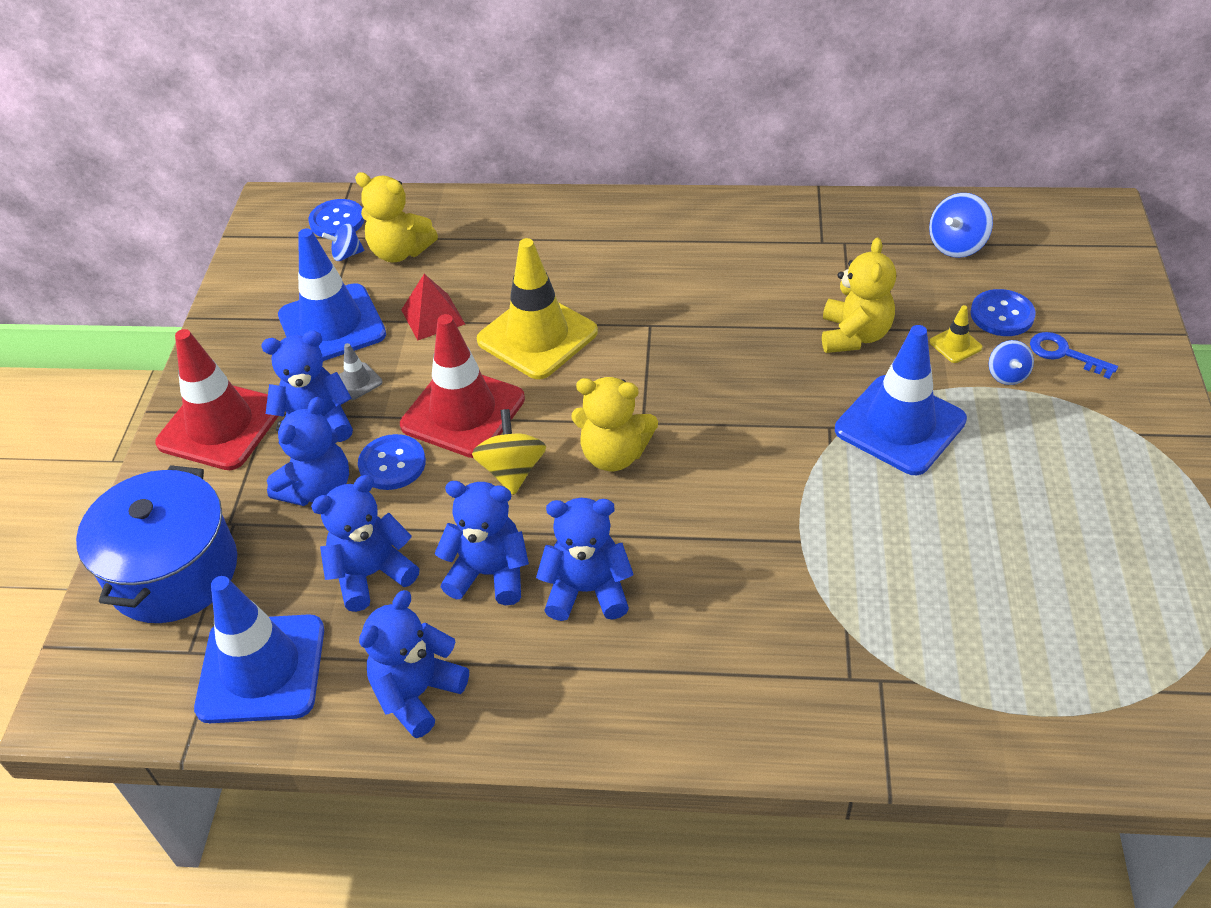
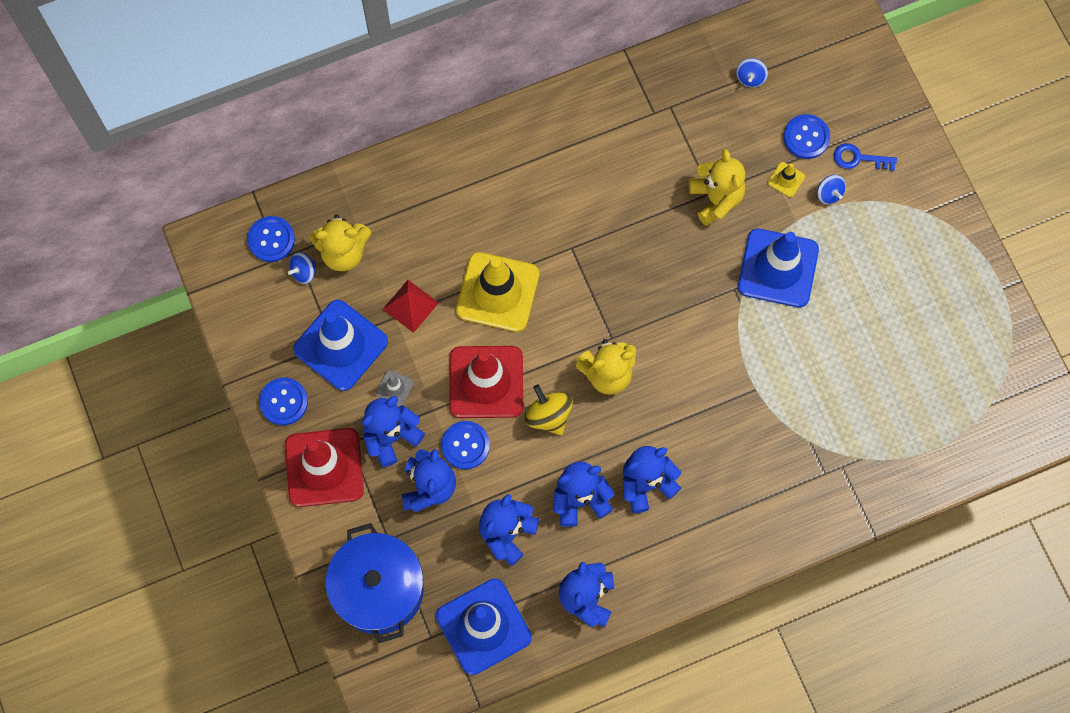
camera: 30 degrees left, 25 degrees up
blue spinning top [929,193,993,258] -> blue spinning top [736,58,768,87], size x0.64
none -> blue button [259,377,308,425]

